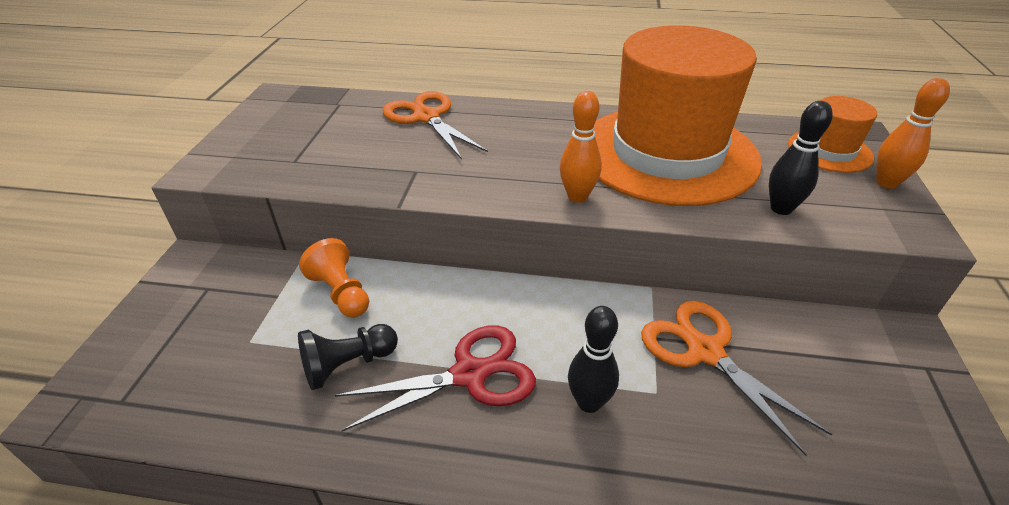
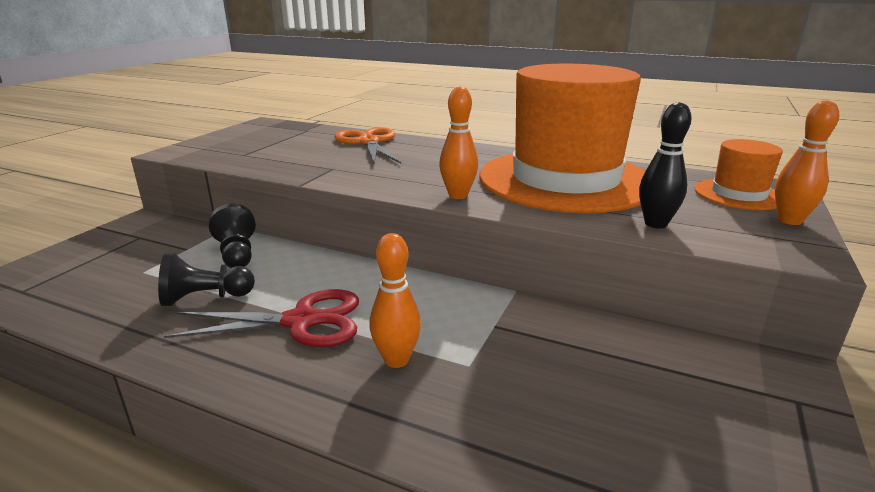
camera: 15 degrees right, 15 degrees down
orange pawn [299,238,369,318] -> black pawn [208,204,256,268]
black bowling pin [568,306,619,413] -> orange bowling pin [369,233,421,368]
orange scissors [641,301,832,456] -> none

